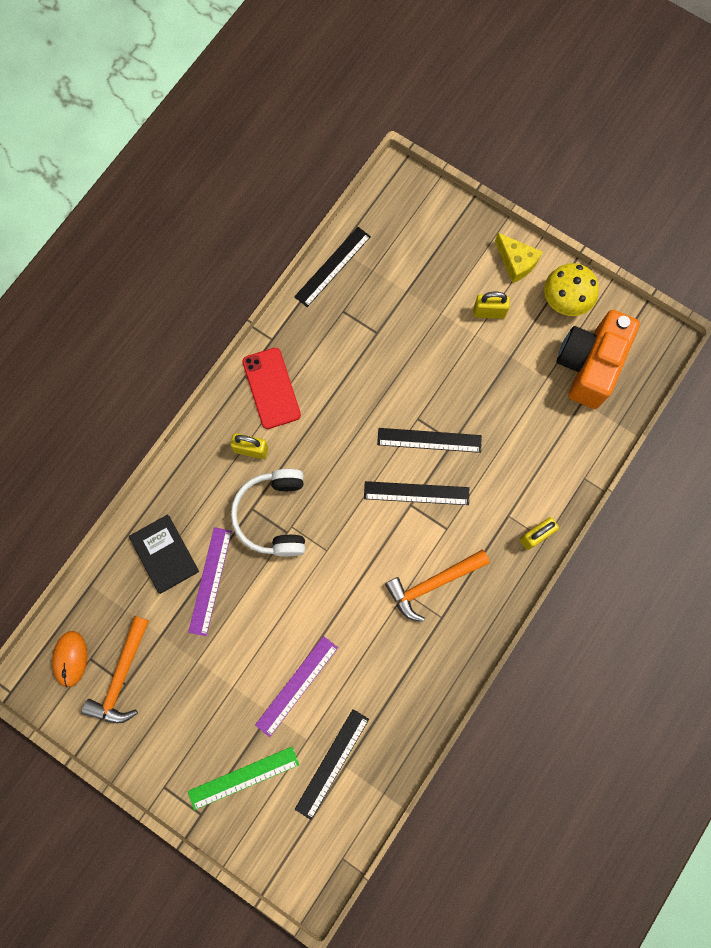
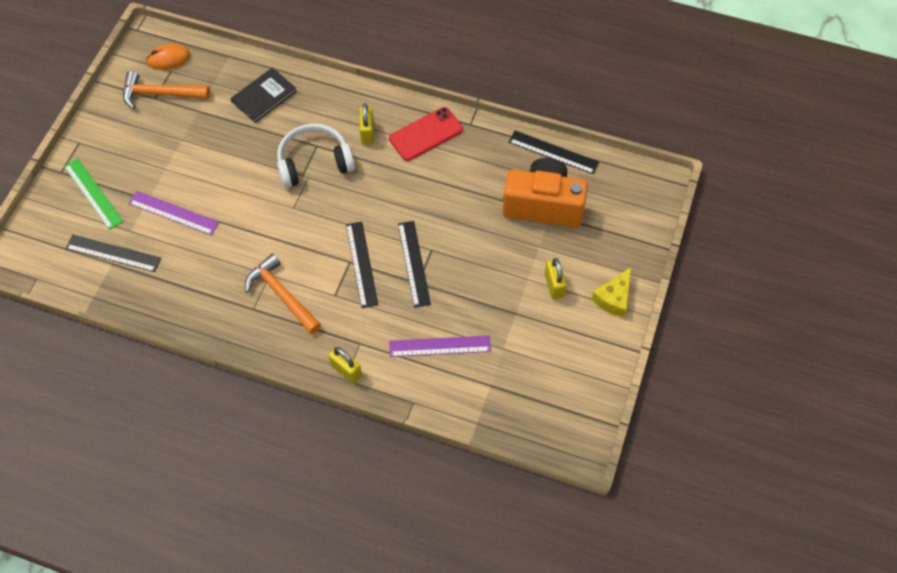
camera: 75 degrees right, 15 degrees down
purple ruler [188,527,232,636] -> purple ruler moved to [389,336,491,357]
yellow mushroom [544,263,599,316] -> none
orange camera [557,310,640,409] -> orange camera moved to [502,158,588,228]

